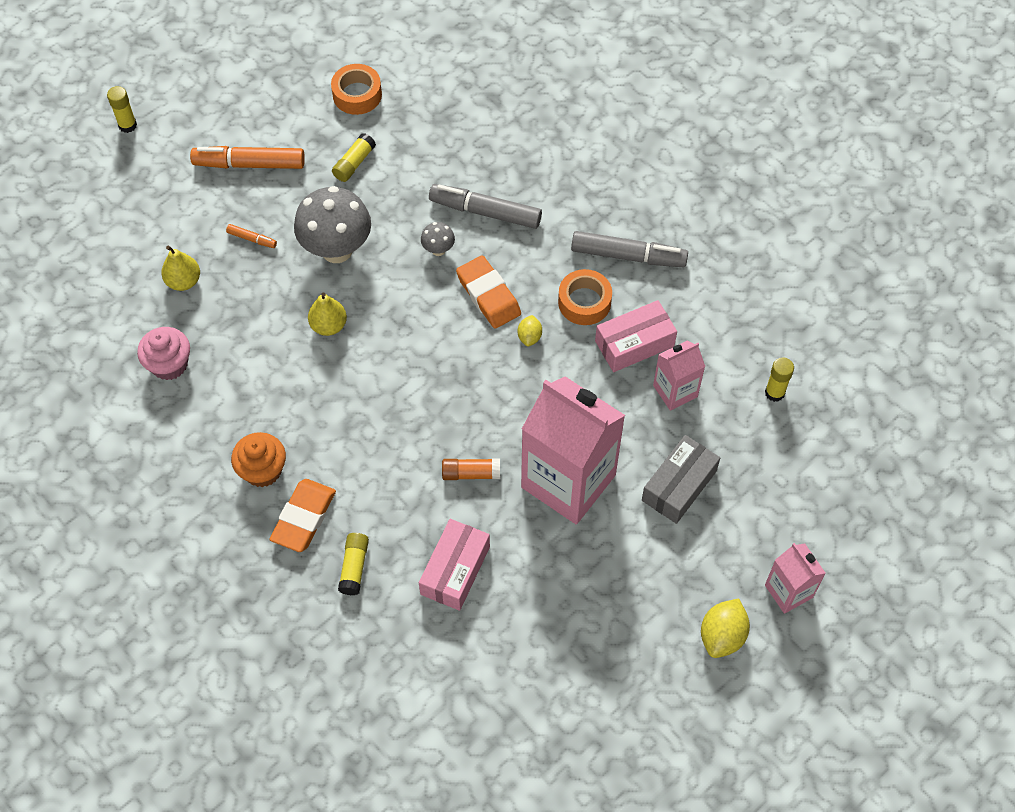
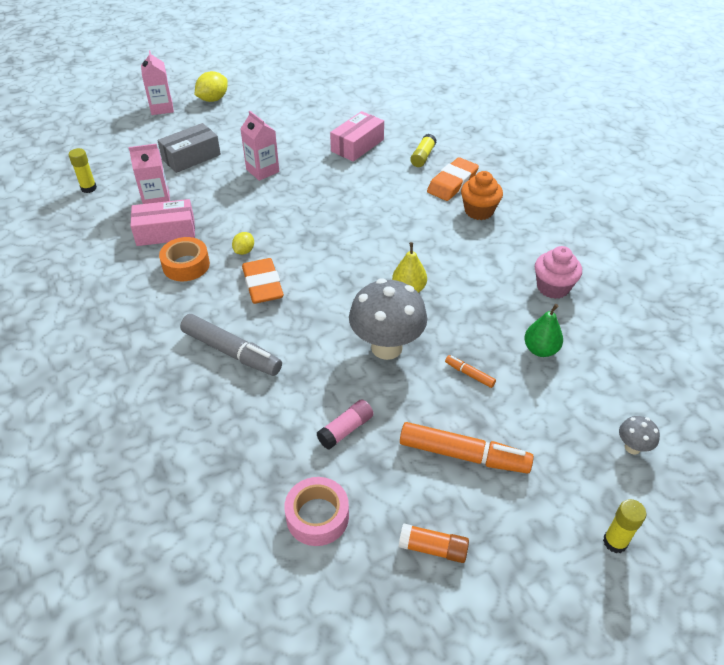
camera: 165 degrees left, 15 degrees down
yellow pear [161,246,200,291] -> green pear [524,304,563,357]
orange tape [331,64,382,115] -> pink tape [284,477,349,546]
yellow glue stick [332,133,376,182] -> pink glue stick [317,399,374,450]
grey mushroom [421,222,455,256] -> grey mushroom moved to [619,416,660,454]
orange glue stick [442,459,500,480] -> orange glue stick moved to [399,523,469,563]
pink carton [521,376,625,524] -> pink carton [240,111,279,181], size x0.50
grey marker [571,231,688,267] -> none

